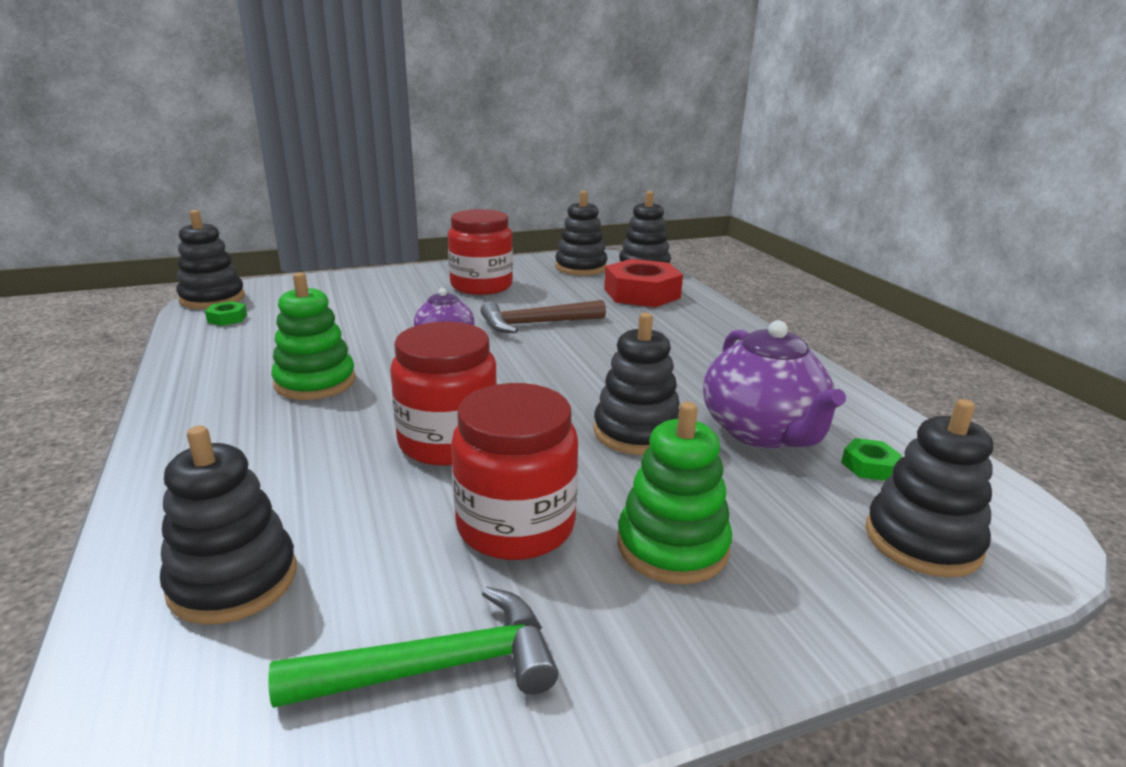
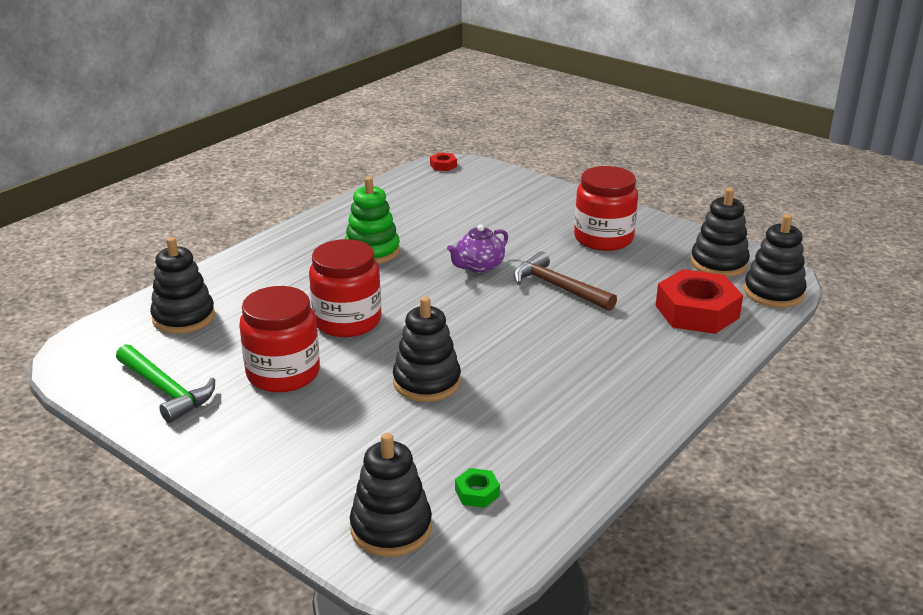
camera: 60 degrees right, 5 degrees up
black stacking toy [176,210,245,309] -> red nut [430,153,457,171]
green nut [205,301,247,326] -> none
green stacking toy [617,402,732,584] -> none
purple teapot [703,320,846,448] -> none

